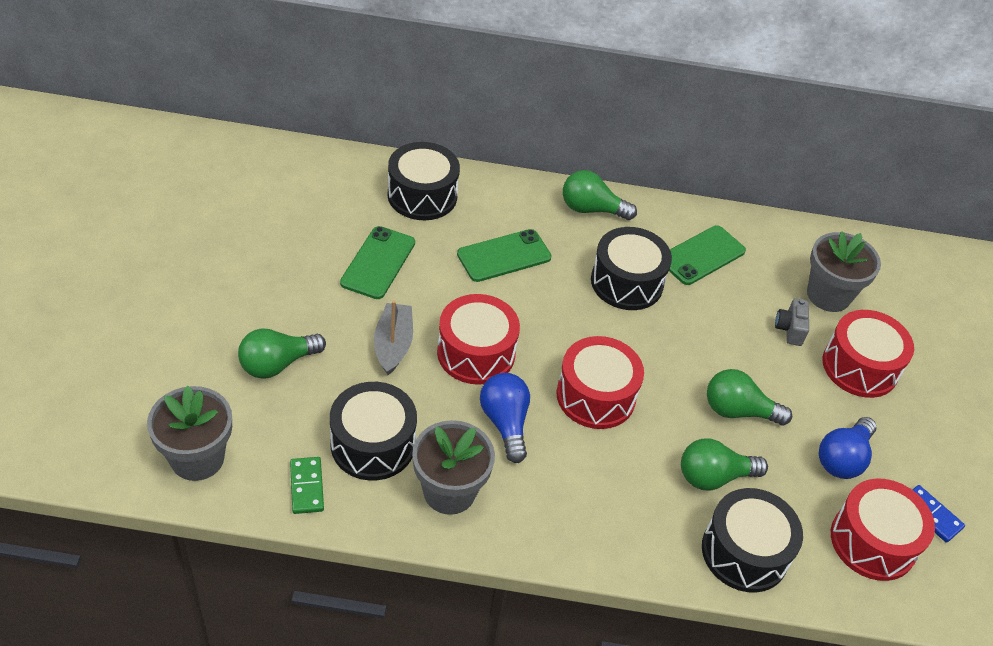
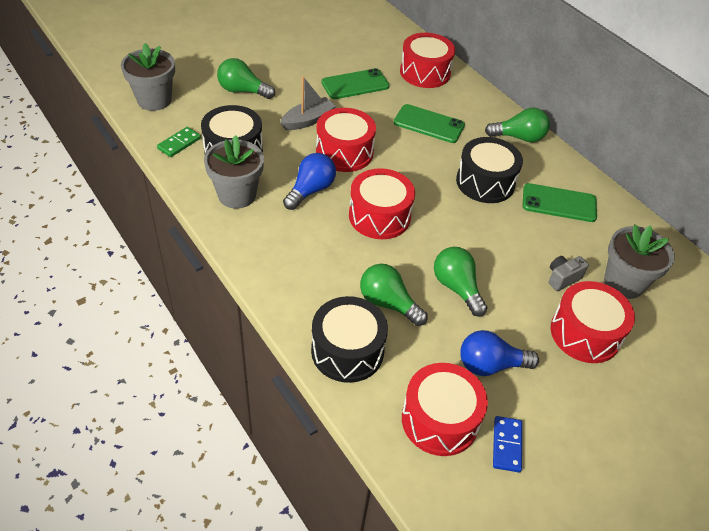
camera: 50 degrees right, 0 degrees up
black drum [388,142,460,220] -> red drum [400,33,455,88]
green light bulb [563,170,637,220] -> green light bulb turned 120 degrees clockwise [485,108,550,142]

